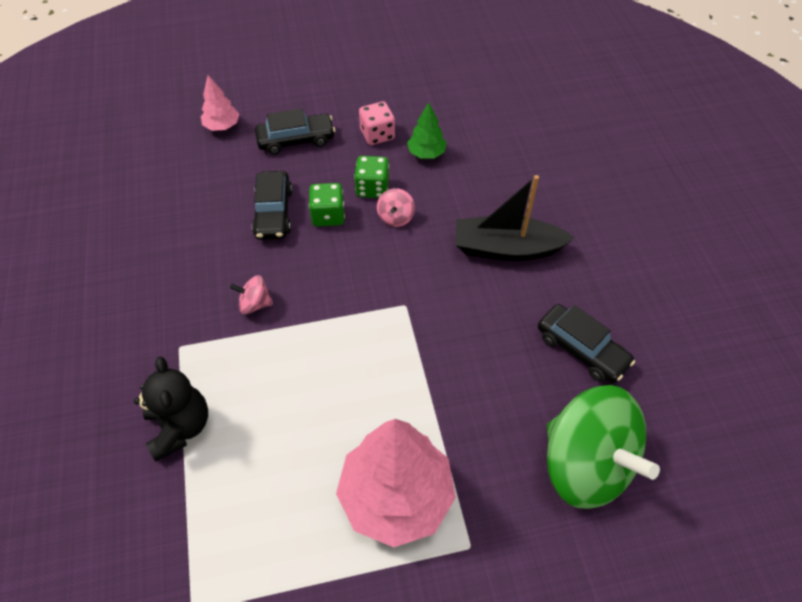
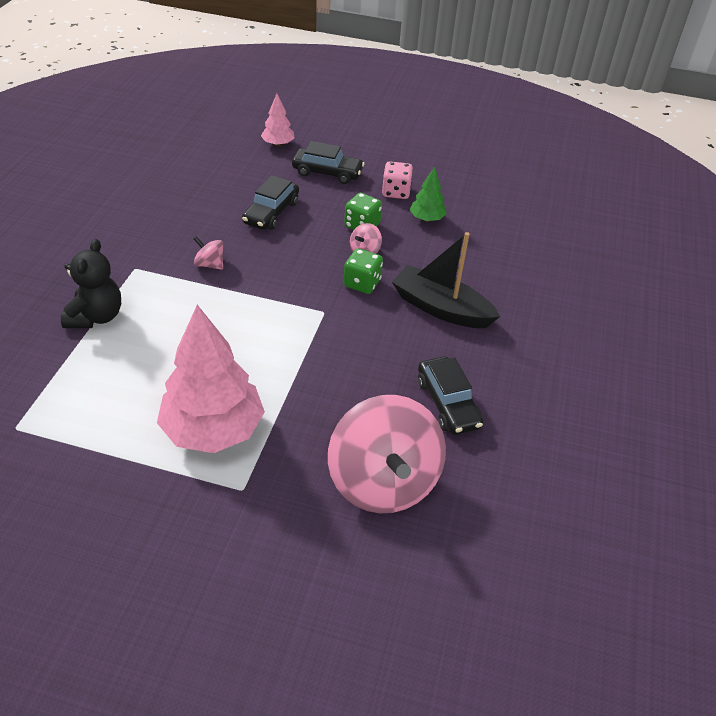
camera: 25 degrees right, 10 degrees down
green dice [309,183,345,226] -> green dice moved to [344,248,383,294]
green spinning top [547,385,660,509] -> pink spinning top [328,395,446,513]

